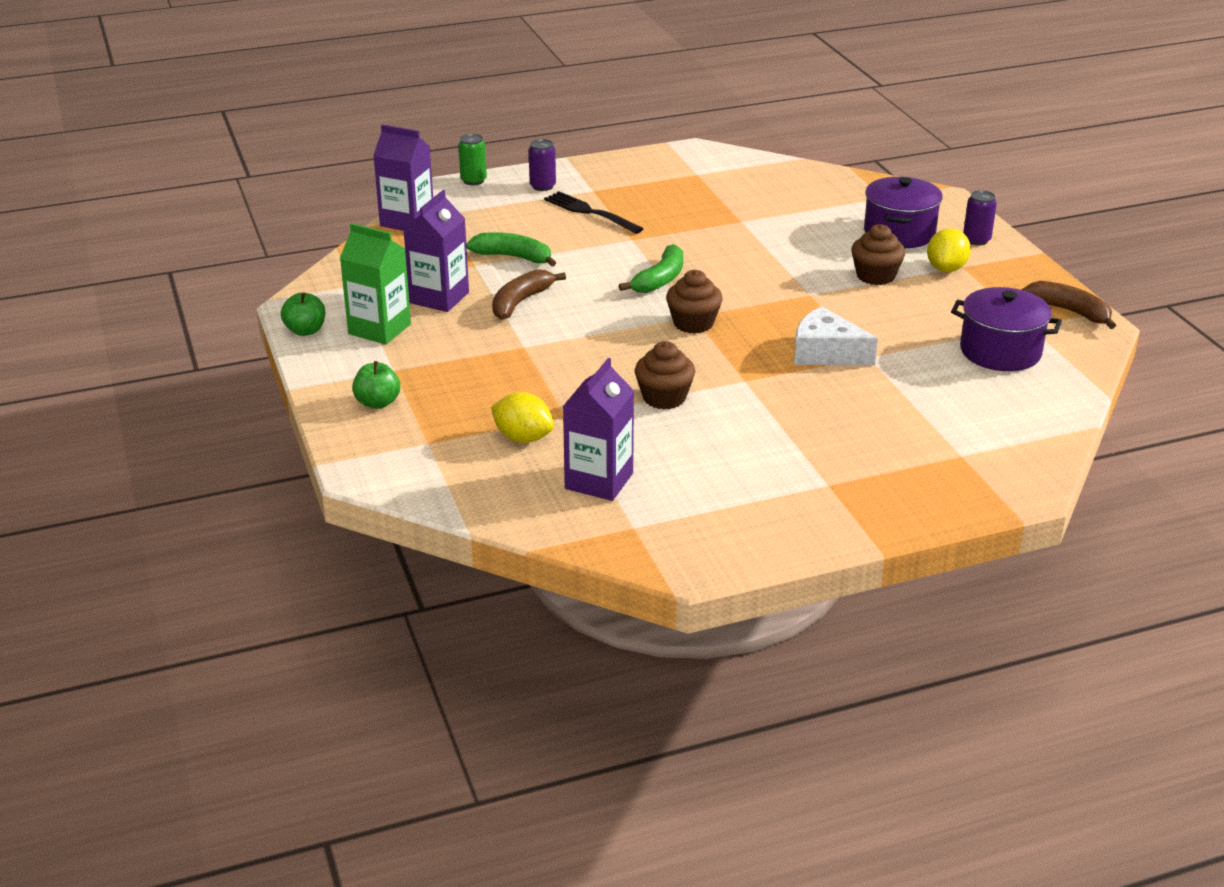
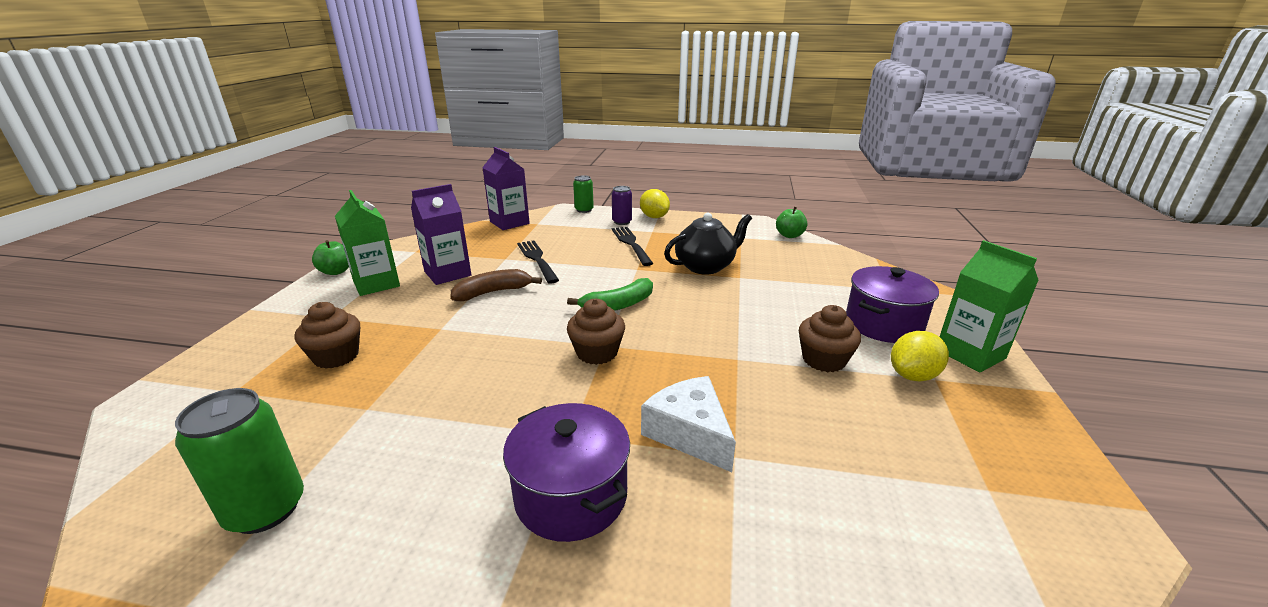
camera: 30 degrees right, 5 degrees down
green apple [352,361,400,409] -> green apple moved to [776,207,807,238]
green banana [466,232,556,267] -> black fork [517,240,559,283]
yellow lemon [491,392,554,443] -> yellow lemon moved to [640,189,670,218]
purple carton [563,358,634,501] -> green can [175,388,304,534]
brown cupcake [635,341,695,409] -> brown cupcake moved to [295,302,360,369]
purple pot [951,287,1062,371] -> purple pot moved to [503,403,630,542]
purple can [963,190,997,245] -> green carton [940,240,1039,373]
brown banana [1022,281,1116,329] -> none
none -> black teapot [664,213,752,275]

